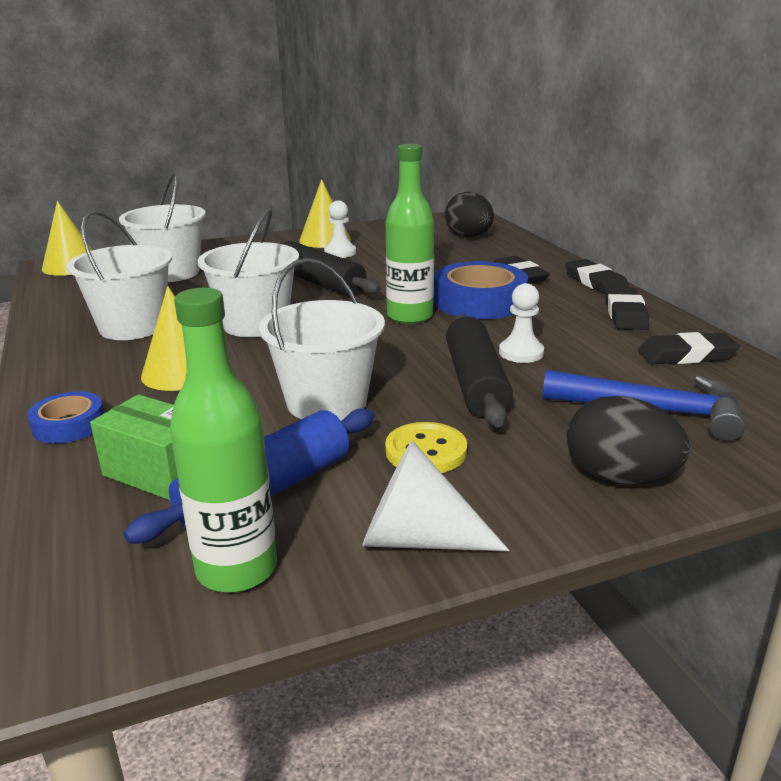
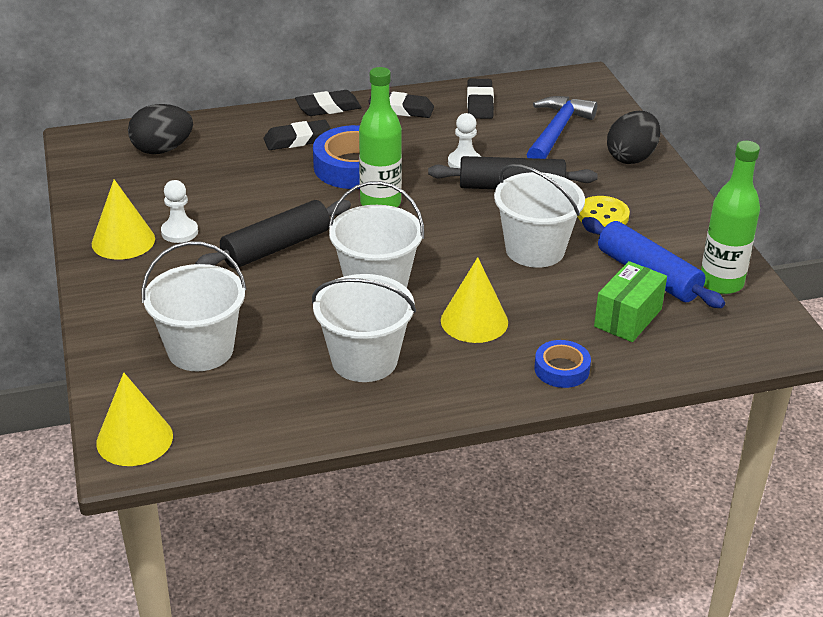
camera: 85 degrees left, 10 degrees up
white cone [362,440,510,551] -> none

